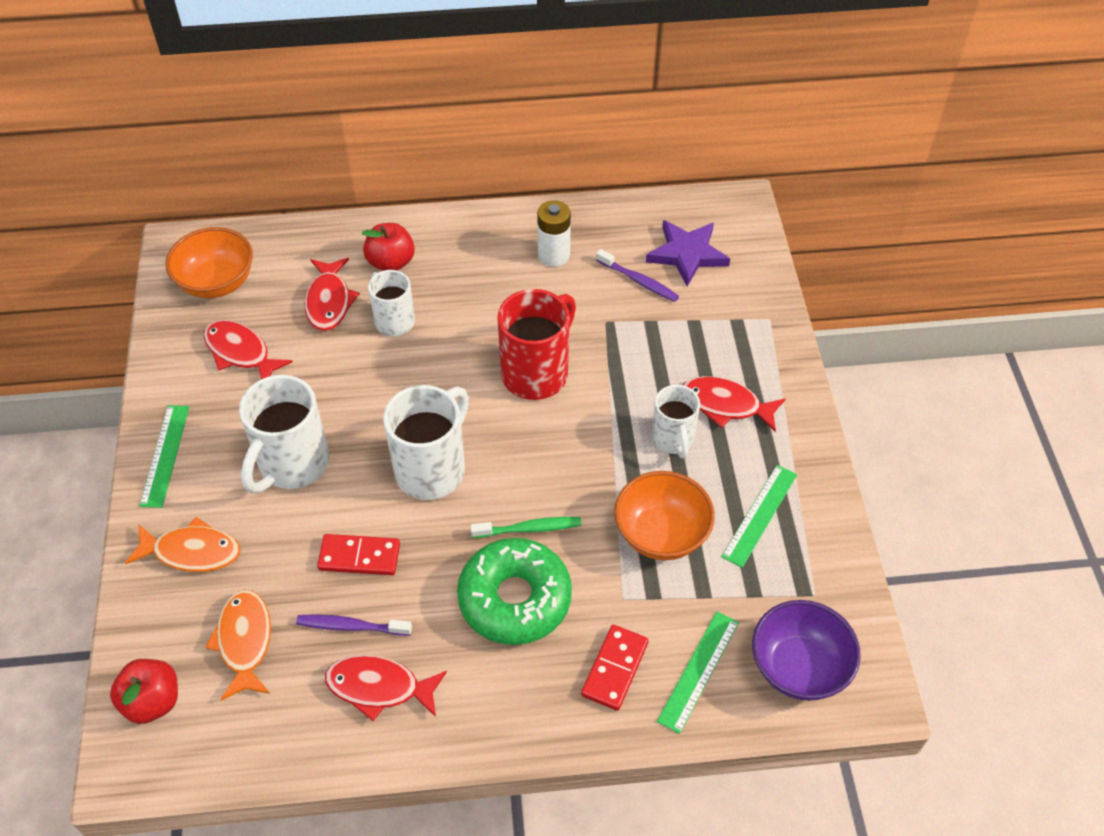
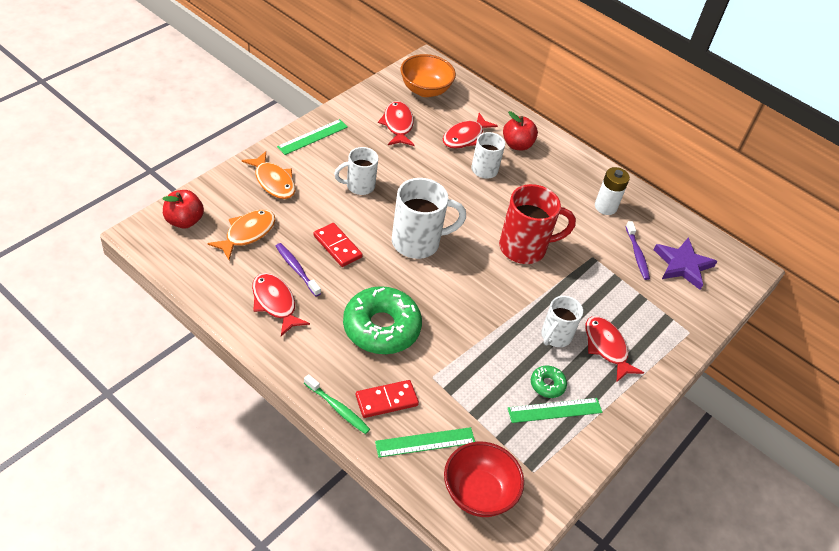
camera: 40 degrees right, 5 degrees down
white mug [239,375,329,493] -> white mug [334,147,378,195], size x0.62
green toothbrush [470,517,581,538] -> green toothbrush moved to [304,374,370,434]
orange bowl [614,471,715,560] -> none
purple bowl [752,600,861,701] -> red bowl [444,442,524,517]
none -> green donut [531,365,567,398]

